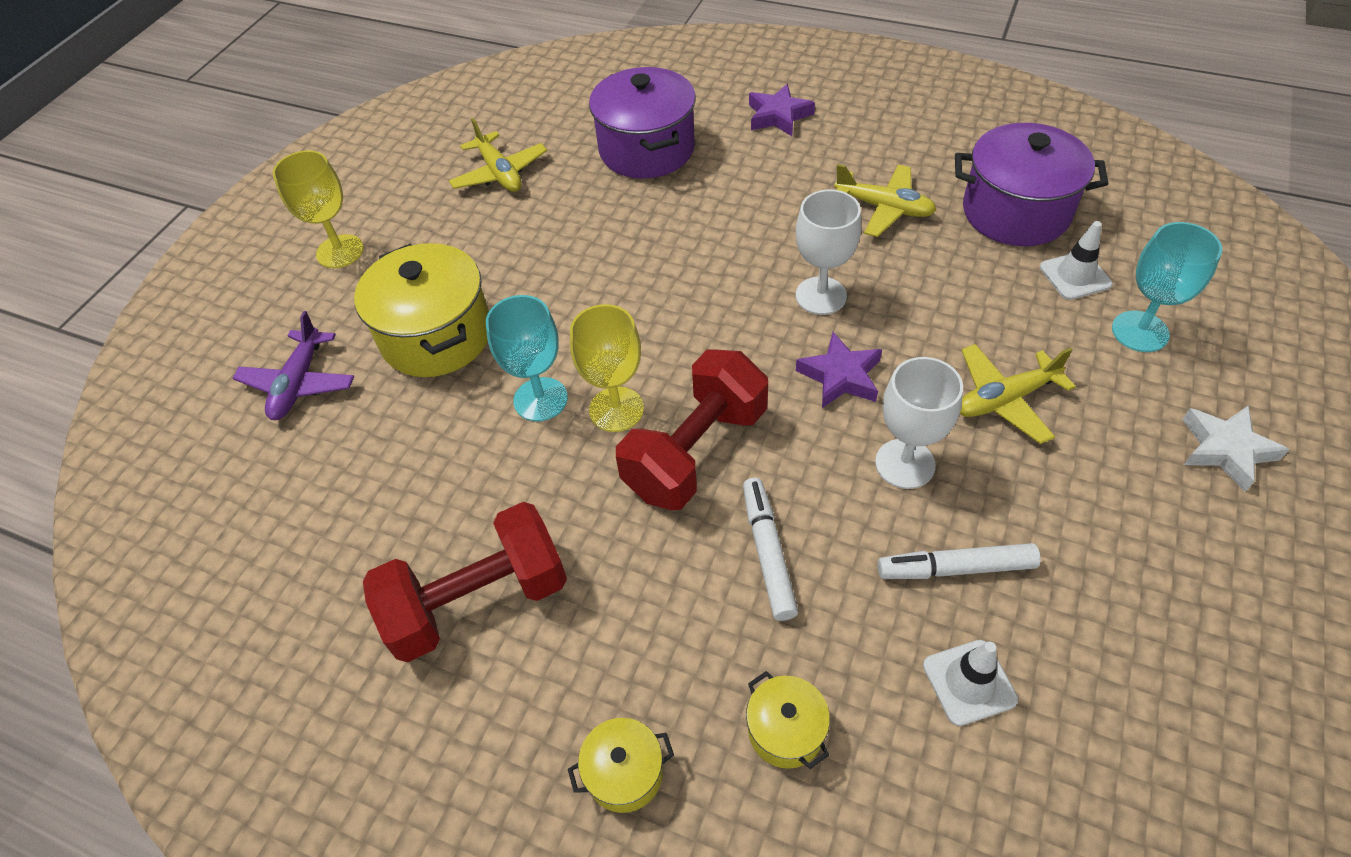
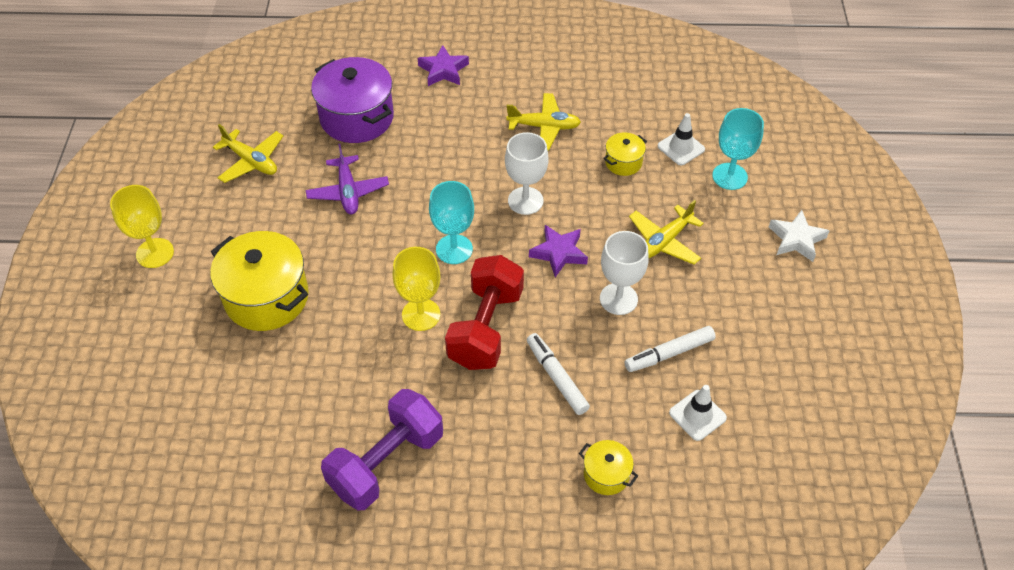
camera: 25 degrees left, 0 degrees up
purple plane [232,311,355,420] -> purple plane moved to [306,144,389,214]
red dumbbell [363,502,567,662] -> purple dumbbell [321,389,443,510]
turquoise goblet [486,295,568,421] -> turquoise goblet moved to [429,181,474,264]
yellow pot [568,718,674,813] -> yellow pot moved to [603,133,647,176]
purple pot [955,123,1108,246] -> none

